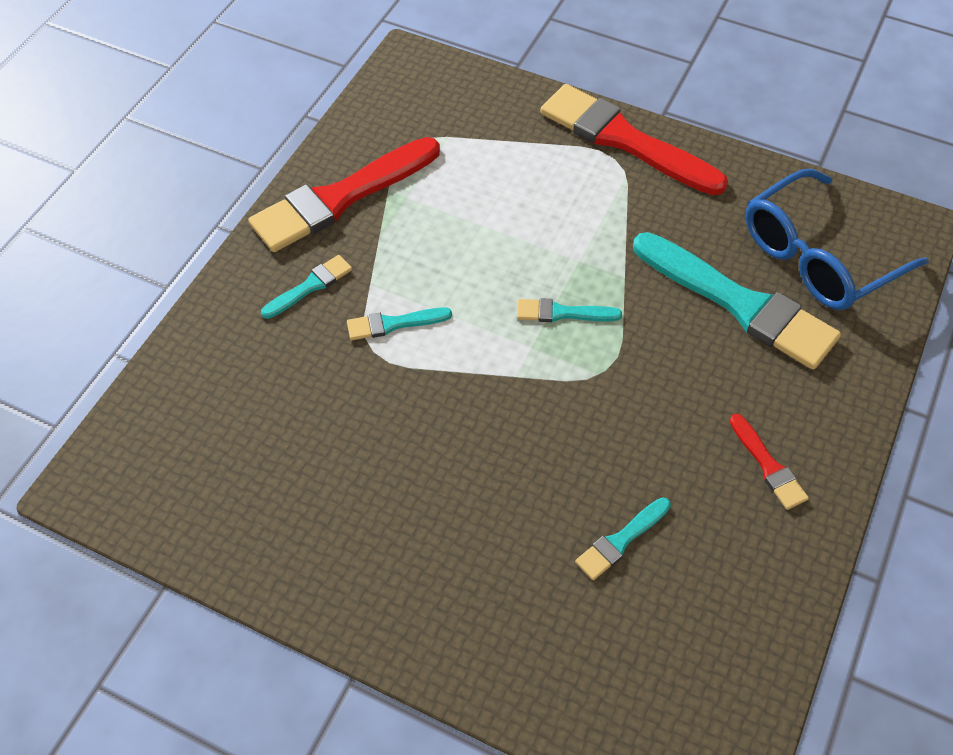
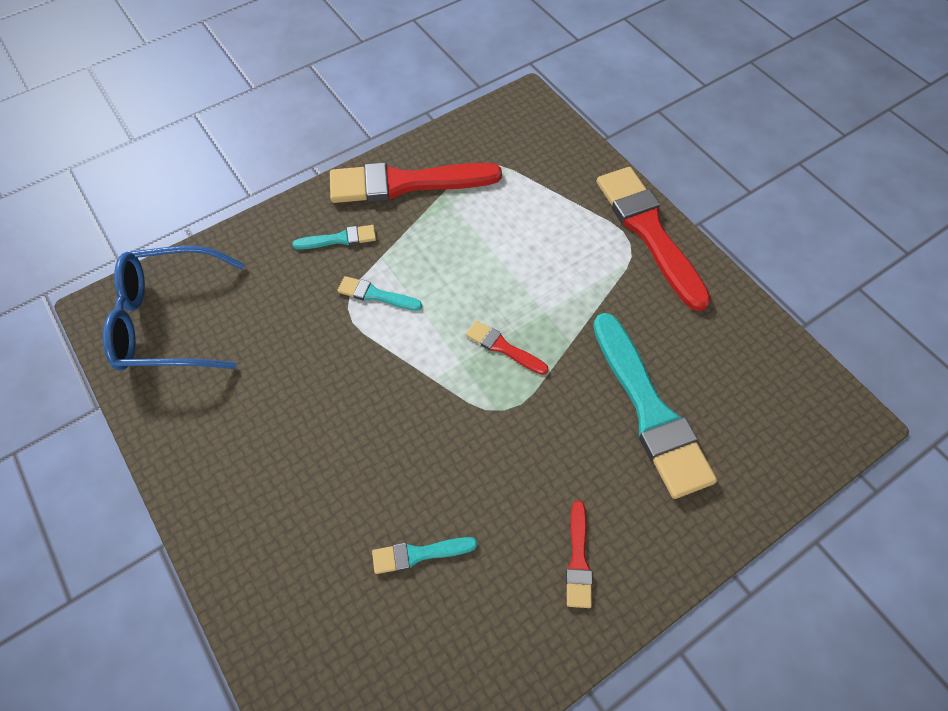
camera: 30 degrees right, 5 degrees up
turquoise brush [517,298,622,322] -> red brush [466,320,548,375]
blue glasses [745,169,929,310] -> blue glasses moved to [103,246,245,370]

